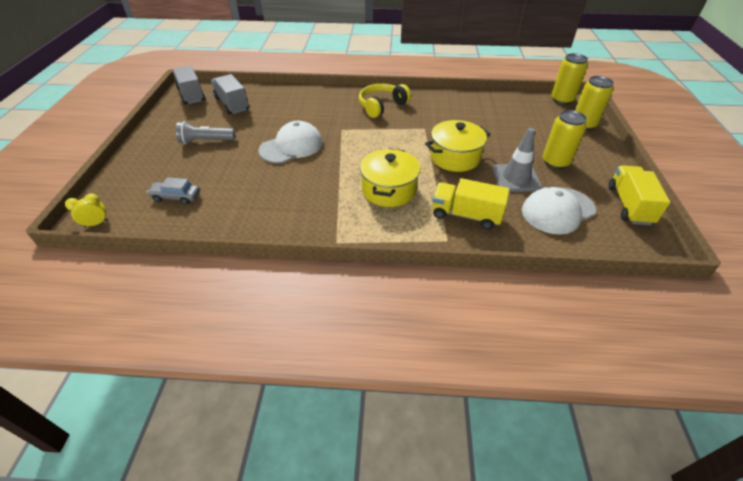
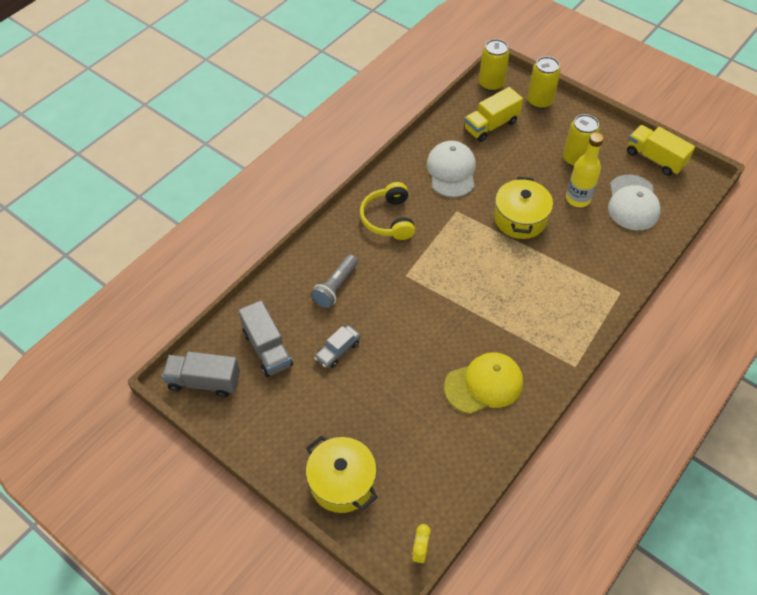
camera: 55 degrees left, 10 degrees up
grey car [147,177,200,205] -> grey car moved to [314,325,361,368]
grey flashlight [176,121,235,144] -> grey flashlight moved to [311,254,358,308]
grey truck [211,74,249,115] -> grey truck turned 120 degrees counterclockwise [238,300,293,377]
white cap [258,121,323,163] -> white cap moved to [427,141,476,198]
yellow pot [360,148,421,207] -> yellow pot moved to [306,436,378,513]
yellow truck [432,178,510,230] -> yellow truck moved to [464,87,523,142]
grey traffic cone [492,128,542,192] -> yellow bottle [566,133,604,207]
none -> yellow cap [444,352,523,414]

